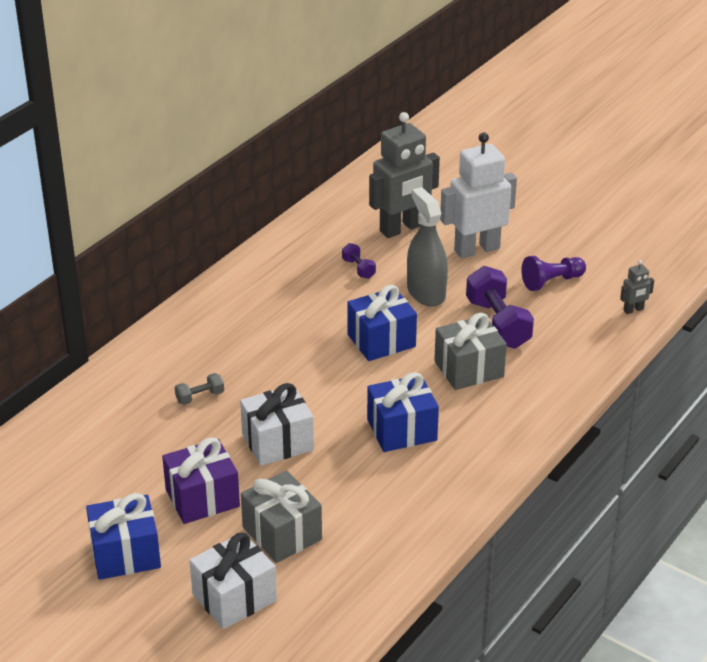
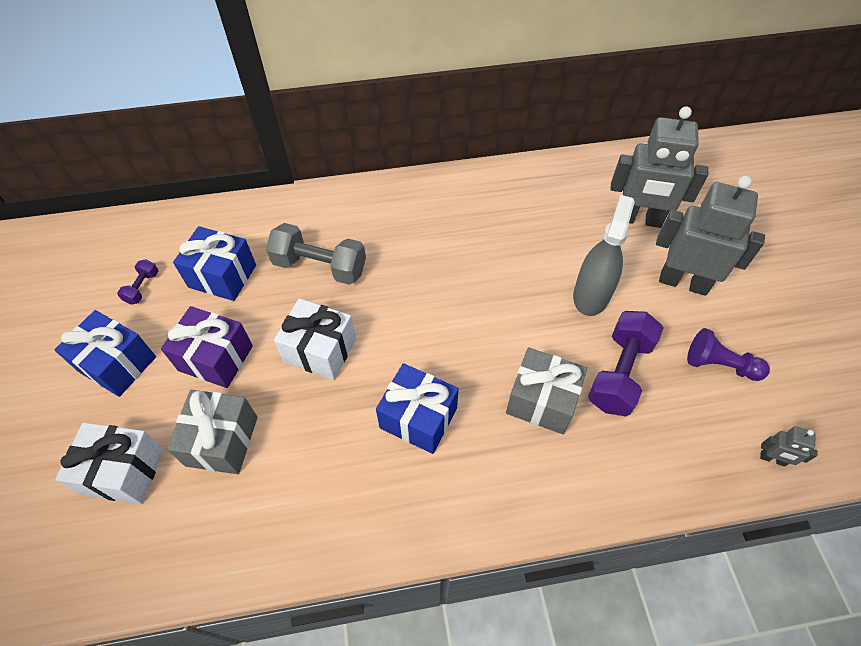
camera: 45 degrees right, 20 degrees up
grey dumbbell [175,373,224,405] -> grey dumbbell [266,223,366,285], size x2.08
purple dumbbell [342,243,376,279] -> purple dumbbell moved to [117,259,158,305]
blue gift [347,285,417,361] -> blue gift moved to [173,226,256,301]
white robot [440,132,517,258] -> grey robot [656,176,765,296]

